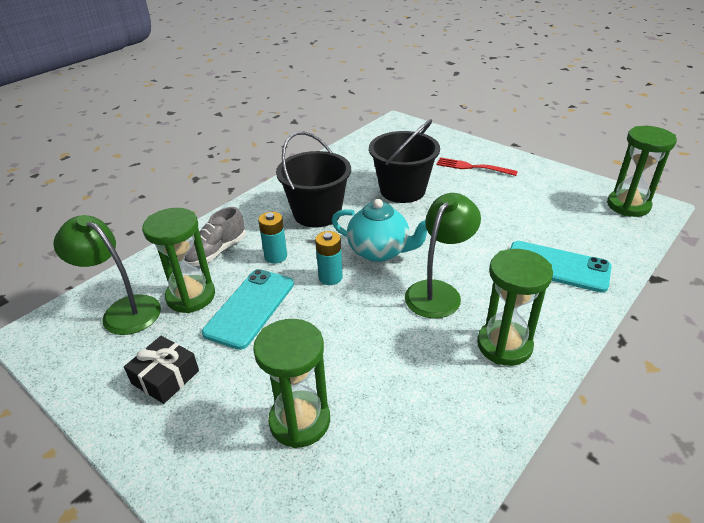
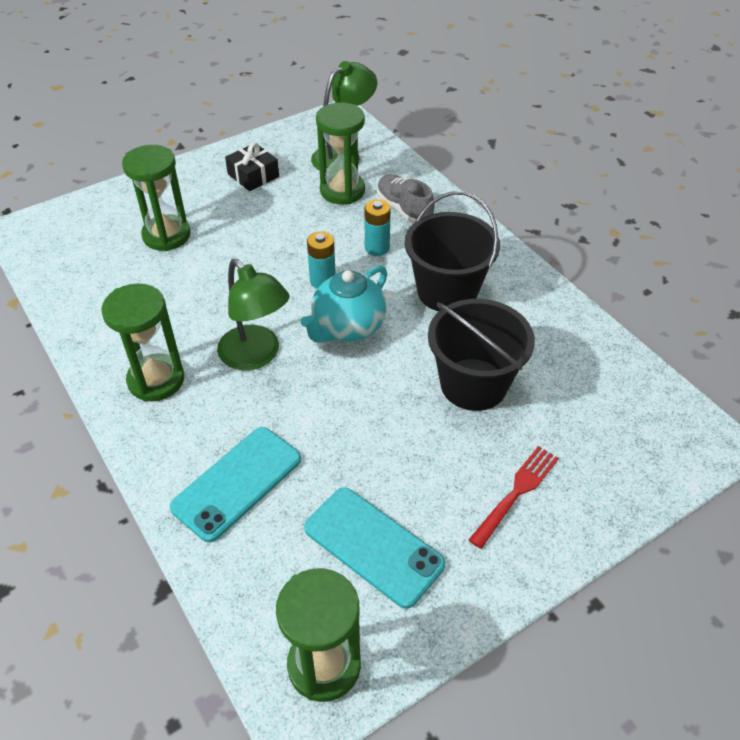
camera: 105 degrees right, 10 degrees up
turquoise phone [202,269,294,350] -> turquoise phone moved to [304,487,445,609]

